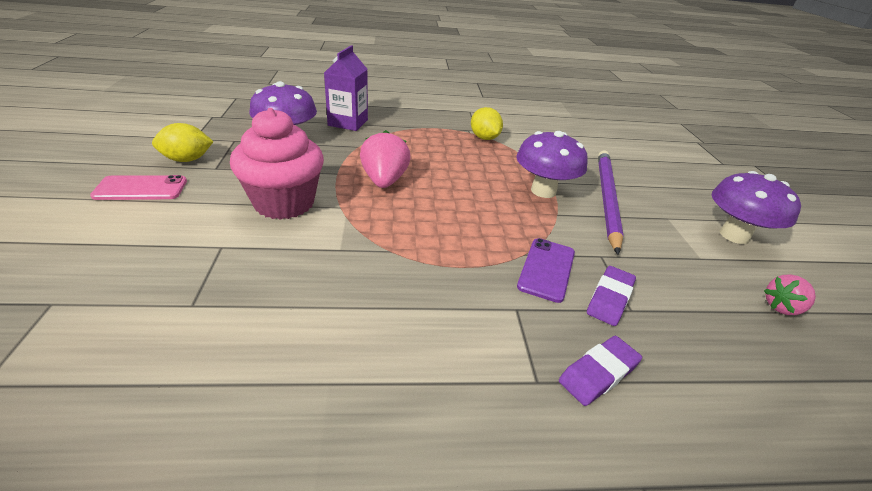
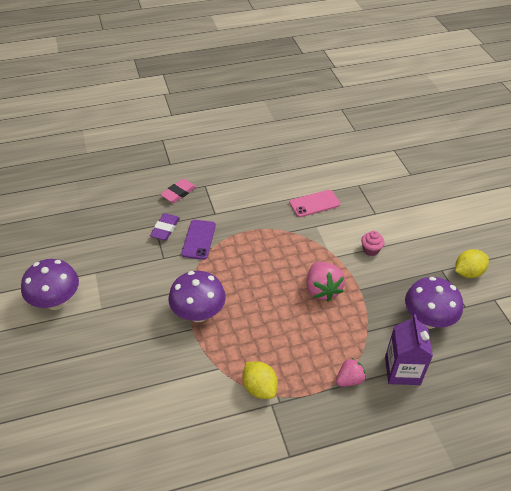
camera: 170 degrees right, 10 degrees up
pink phone [90,175,187,200] -> pink phone moved to [289,190,340,217]
pink cupcake [230,108,324,220] -> pink cupcake [361,231,385,256], size x0.42
purple eraser [559,336,642,406] -> pink eraser [160,179,196,203]
purple pencil [598,150,624,255] -> none
pink strawberry [764,274,816,315] -> pink strawberry moved to [336,358,366,387]

